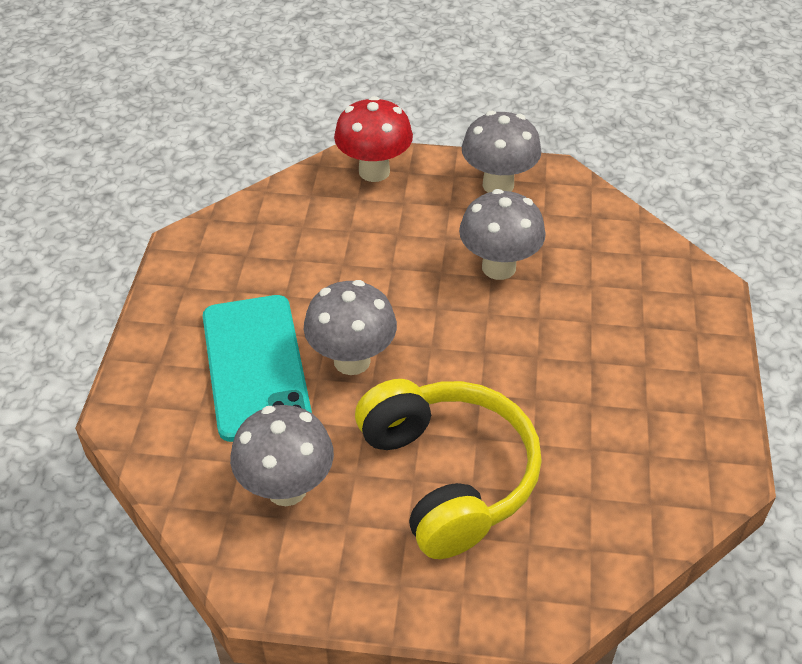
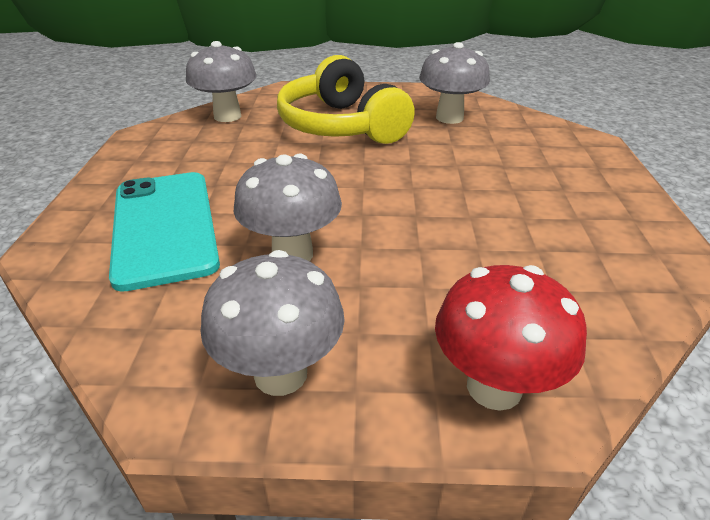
camera: 175 degrees right, 10 degrees down
turquoise phone [203,295,312,442] -> turquoise phone moved to [109,172,220,292]
grey mushroom [304,280,397,375] -> grey mushroom moved to [186,41,257,122]

